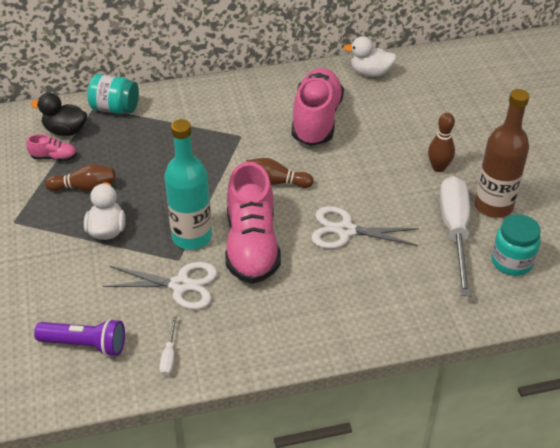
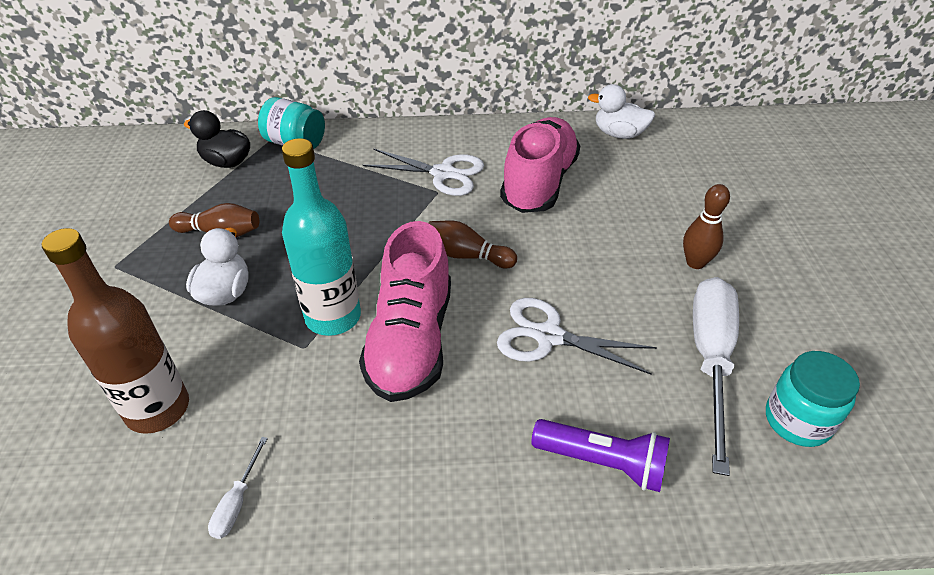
camera: 10 degrees right, 0 degrees up
pink shoe [26,134,77,161] -> none
purple flashlight [34,319,125,357] -> purple flashlight moved to [531,419,670,492]
white scissors [103,262,218,310] -> white scissors moved to [363,148,484,196]
brown bottle [475,89,529,218] -> brown bottle moved to [42,228,189,434]

